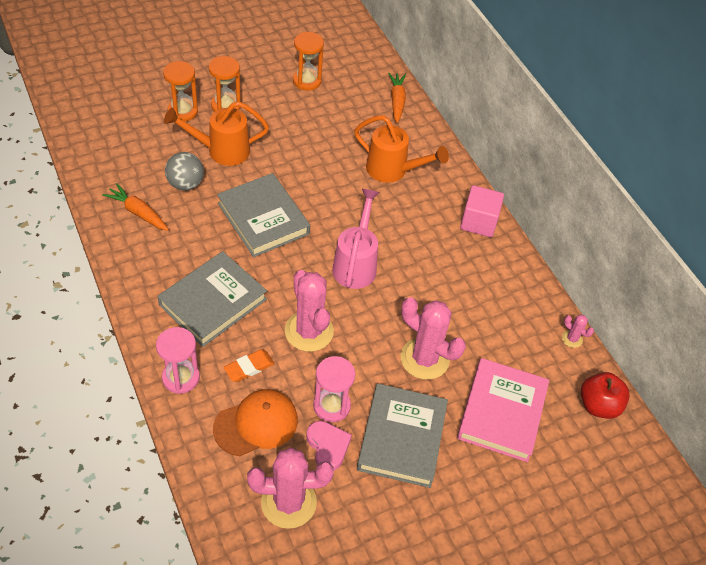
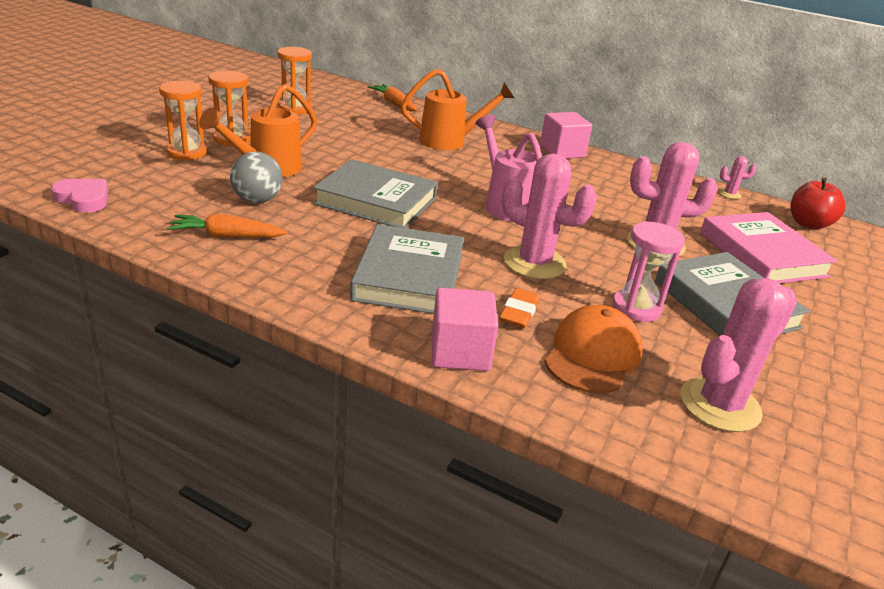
camera: 35 degrees left, 20 degrees down
pink hourglass [156,327,200,394] -> pink cube [432,288,499,371]
pink heart [306,421,352,471] -> pink heart moved to [51,179,108,213]

